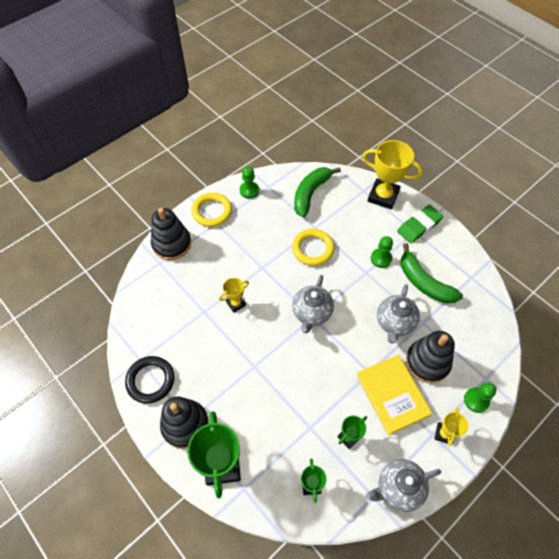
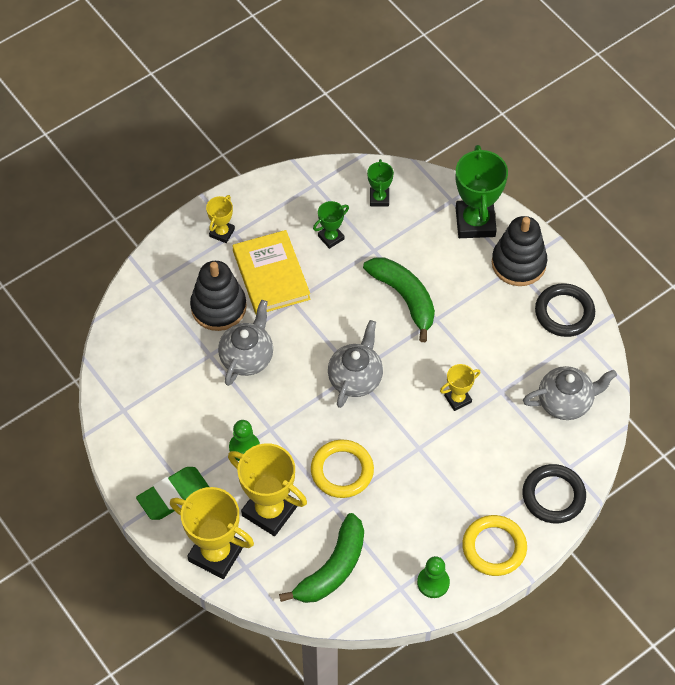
camera: 175 degrees left, 0 degrees up
black stacking toy [151,208,191,260] -> black ring [522,464,586,523]
grey teapot [365,459,441,512] -> grey teapot moved to [523,366,617,420]
green banana [401,243,463,304] -> green banana moved to [363,258,435,342]
green pawn [464,383,496,413] -> none
none -> yellow trophy [228,443,307,536]

